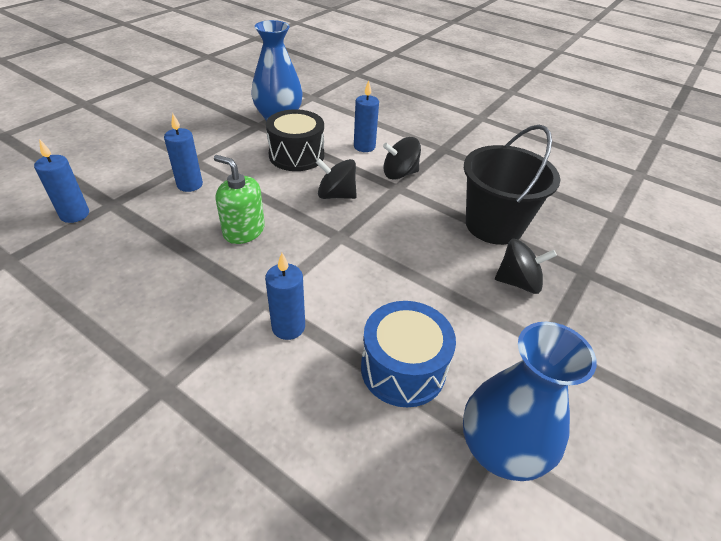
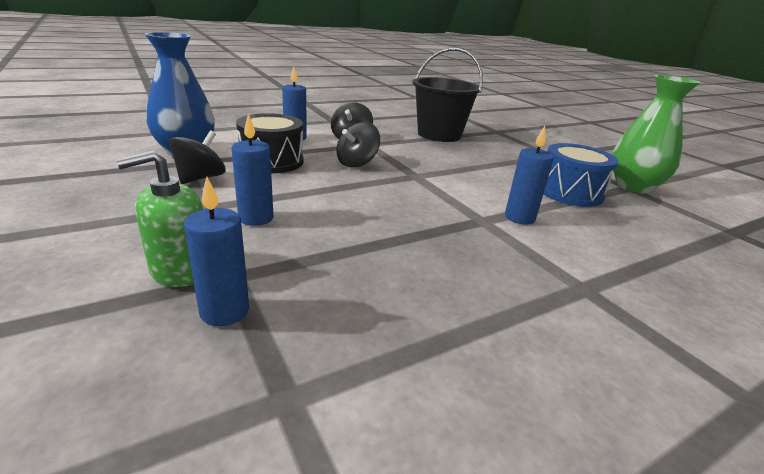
camera: 65 degrees left, 15 degrees down
green soap dispenser [214,155,265,244] -> green soap dispenser moved to [116,150,203,287]
blue vase [463,322,597,481] -> green vase [612,75,701,193]
black spinning top [495,239,557,294] -> black spinning top moved to [169,131,226,184]

